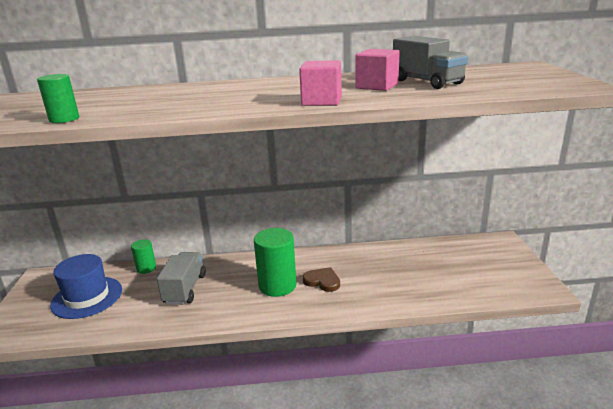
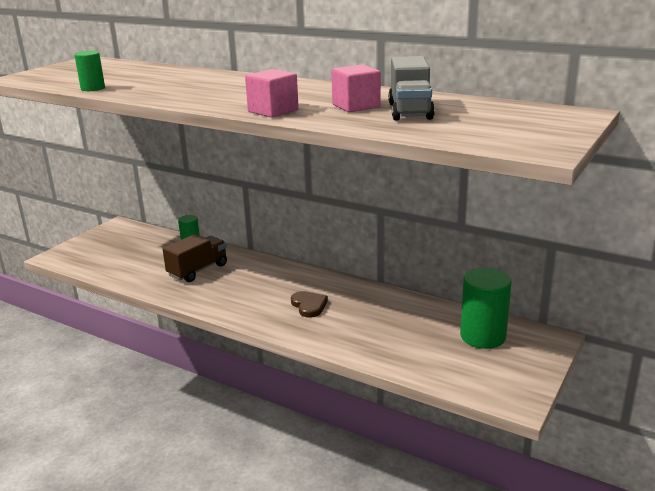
camera: 35 degrees right, 0 degrees up
blue hat [50,254,122,319] -> none
grey truck [157,252,206,305] -> brown truck [163,234,227,282]
green cylinder [254,228,297,297] -> green cylinder moved to [460,268,512,349]

